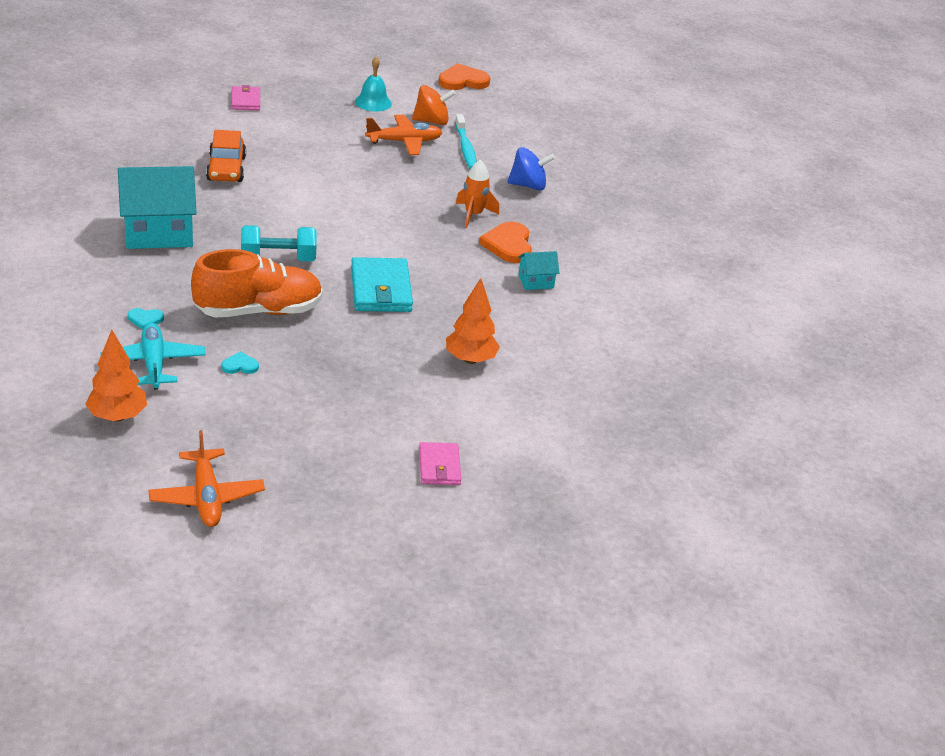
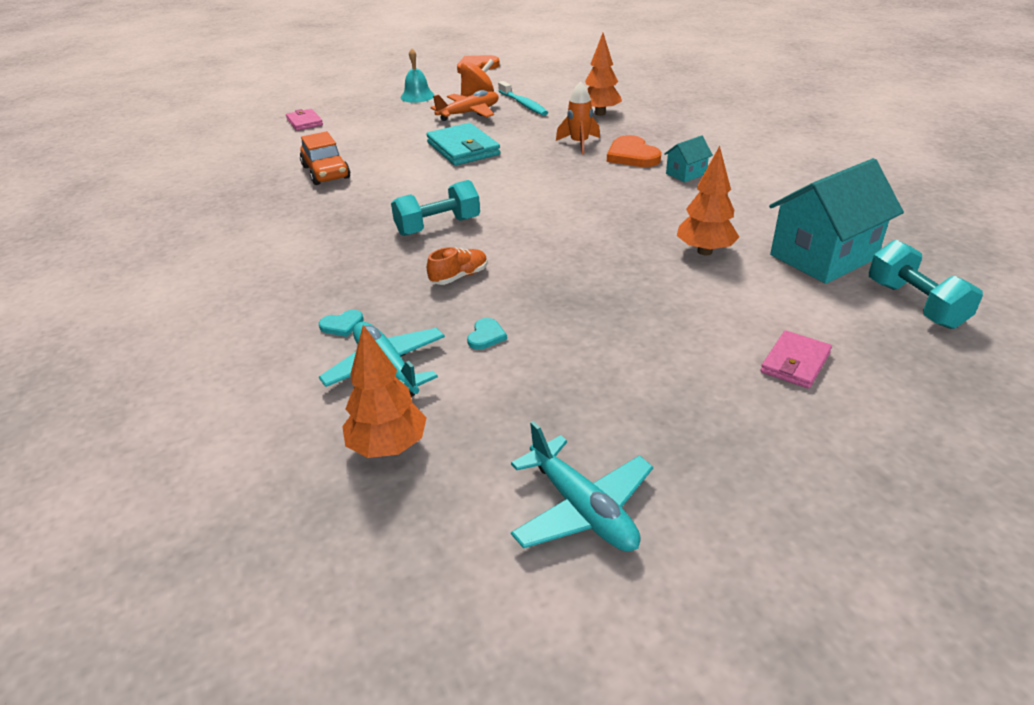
camera: 15 degrees left, 0 degrees up
turquoise house [118,166,197,249] -> turquoise house moved to [769,158,904,284]
orange plane [148,430,265,527] -> turquoise plane [511,421,653,552]
orange shoe [191,249,323,318] -> orange shoe [427,247,488,285], size x0.45
turquoise heart [221,352,259,374] -> turquoise heart turned 135 degrees clockwise [467,318,507,350]
turquoise wallet [351,257,413,312] -> turquoise wallet moved to [426,123,500,166]
pink wallet [419,442,461,485] -> pink wallet turned 60 degrees clockwise [760,330,832,389]
blue spinning top [507,147,555,191] -> orange tree [585,33,622,116]
none -> turquoise dumbbell [869,240,983,329]

